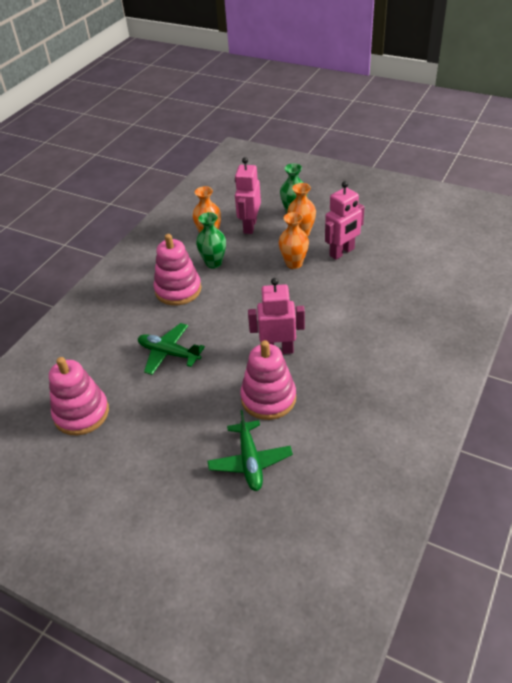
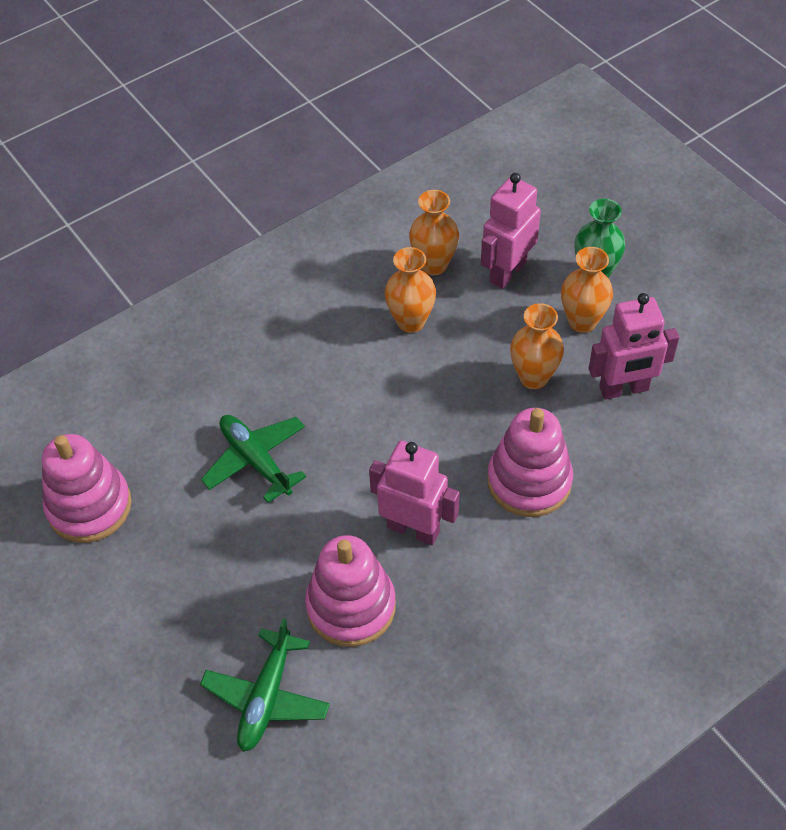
camera: 25 degrees right, 10 degrees up
pink stacking toy [154,234,201,306] -> pink stacking toy moved to [487,408,573,517]
green vase [196,212,226,269] -> orange vase [385,247,436,333]

